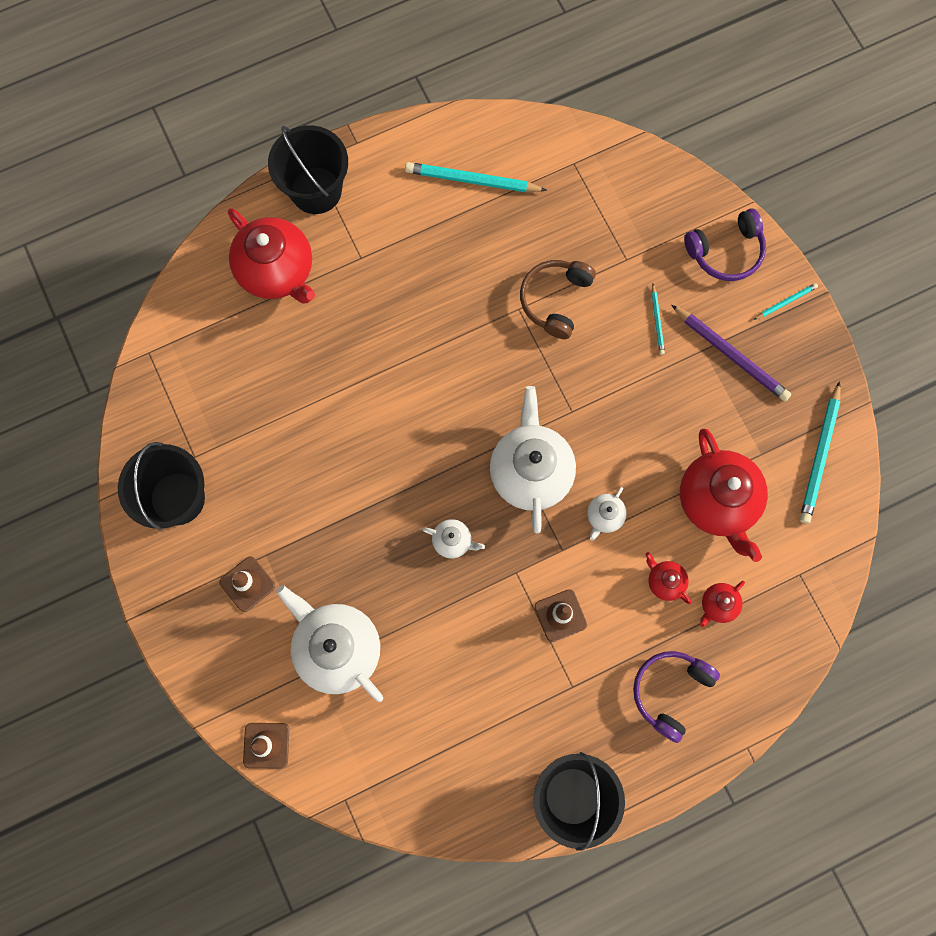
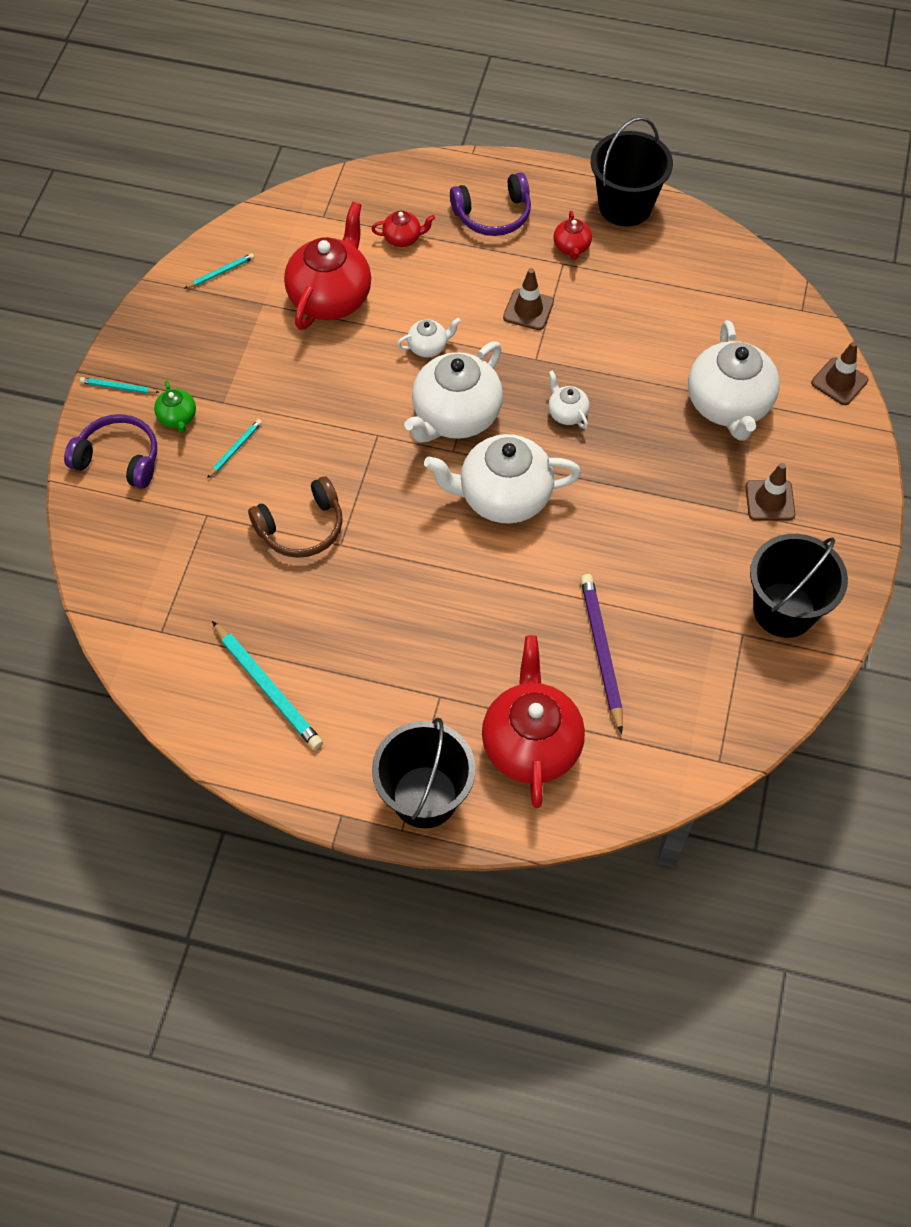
camera: 140 degrees left, 15 degrees down
red teapot [645,552,691,604] -> red teapot moved to [553,211,592,260]
purple pencil [672,305,791,401] -> purple pencil moved to [581,574,623,734]
turquoise pencil [800,381,840,524] -> turquoise pencil [185,253,254,288], size x0.51
none -> green teapot [154,380,196,433]
none -> white teapot [424,434,581,524]

